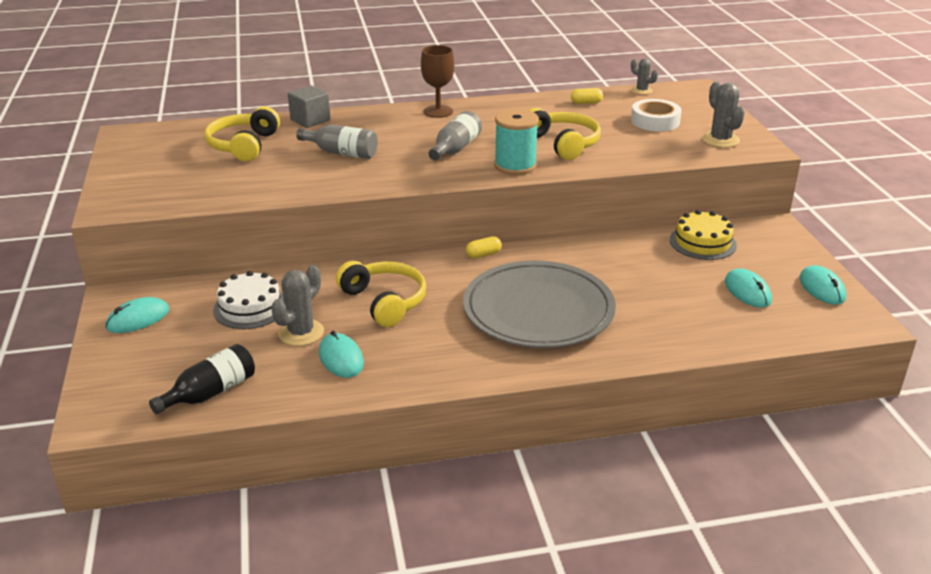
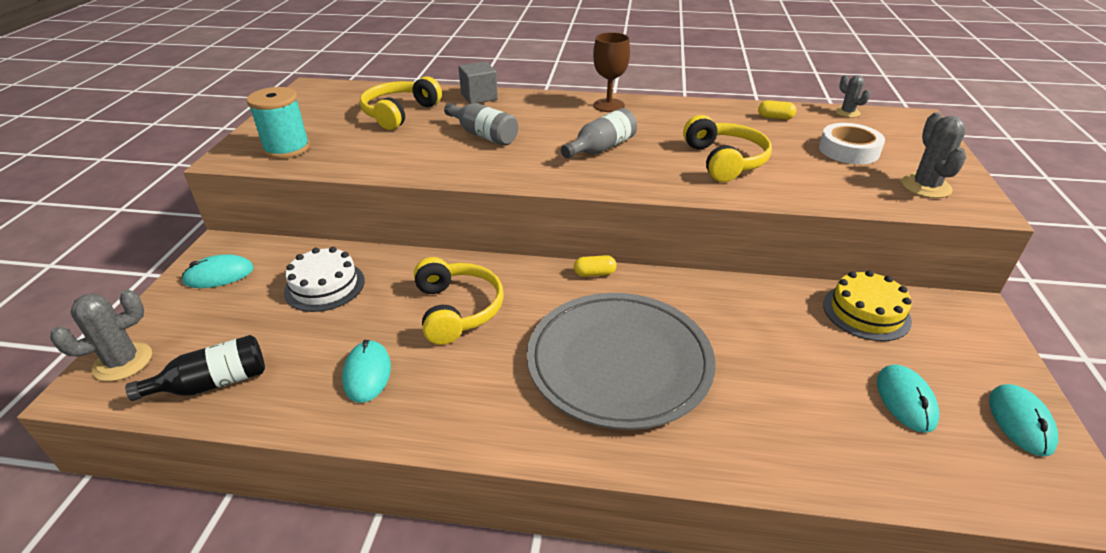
camera: 20 degrees right, 5 degrees up
grey cactus [271,265,324,346] -> grey cactus moved to [50,290,152,381]
turquoise spool [494,109,539,175] -> turquoise spool moved to [247,87,310,159]

